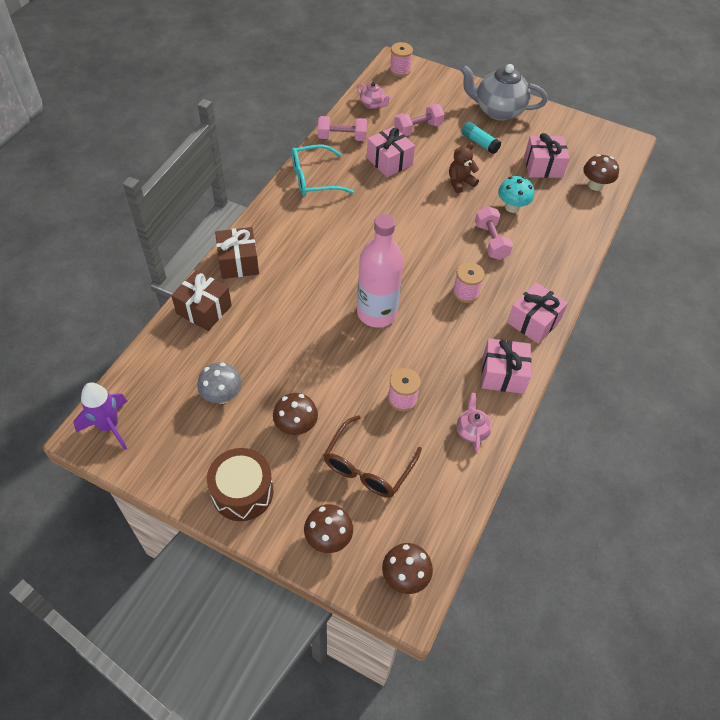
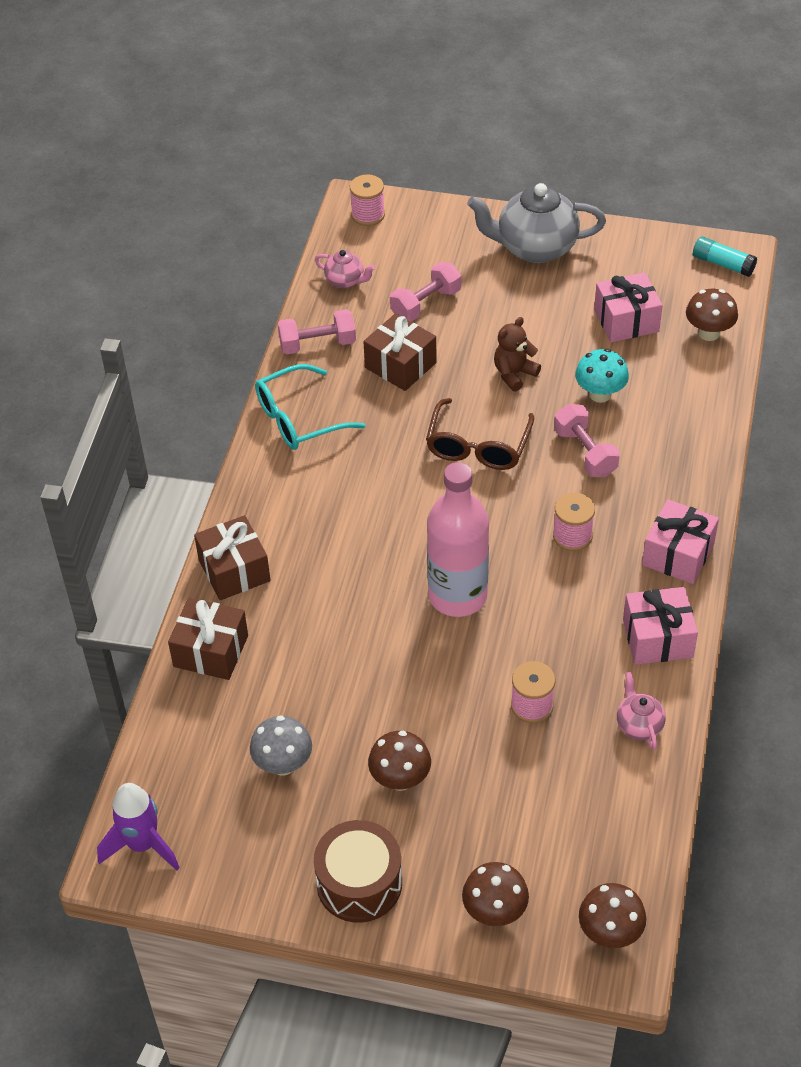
camera: 10 degrees left, 5 degrees down
brown glasses [324,415,422,498] -> brown glasses moved to [426,398,534,470]
pink gift [367,126,415,177] -> brown gift [363,313,437,391]
turquoise glue stick [461,122,501,154] -> turquoise glue stick moved to [693,236,757,277]

